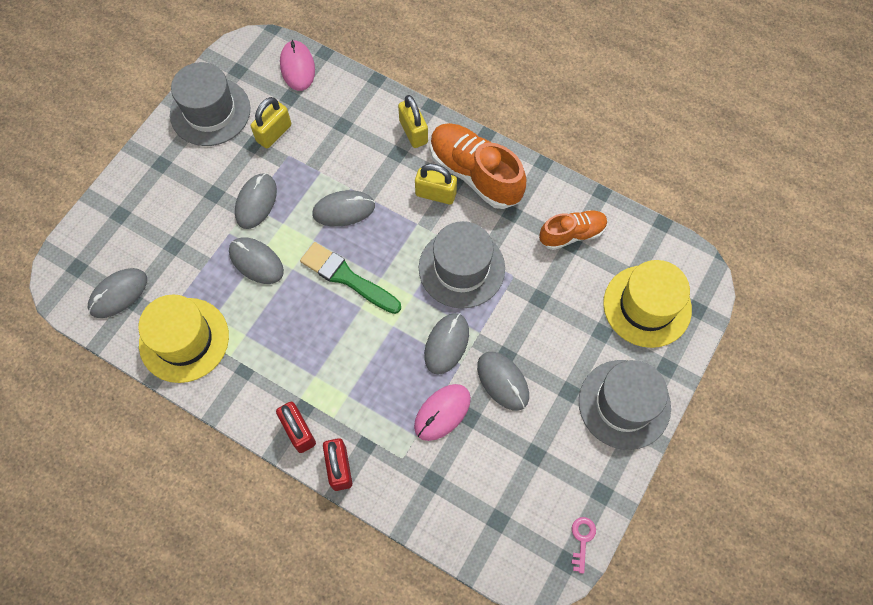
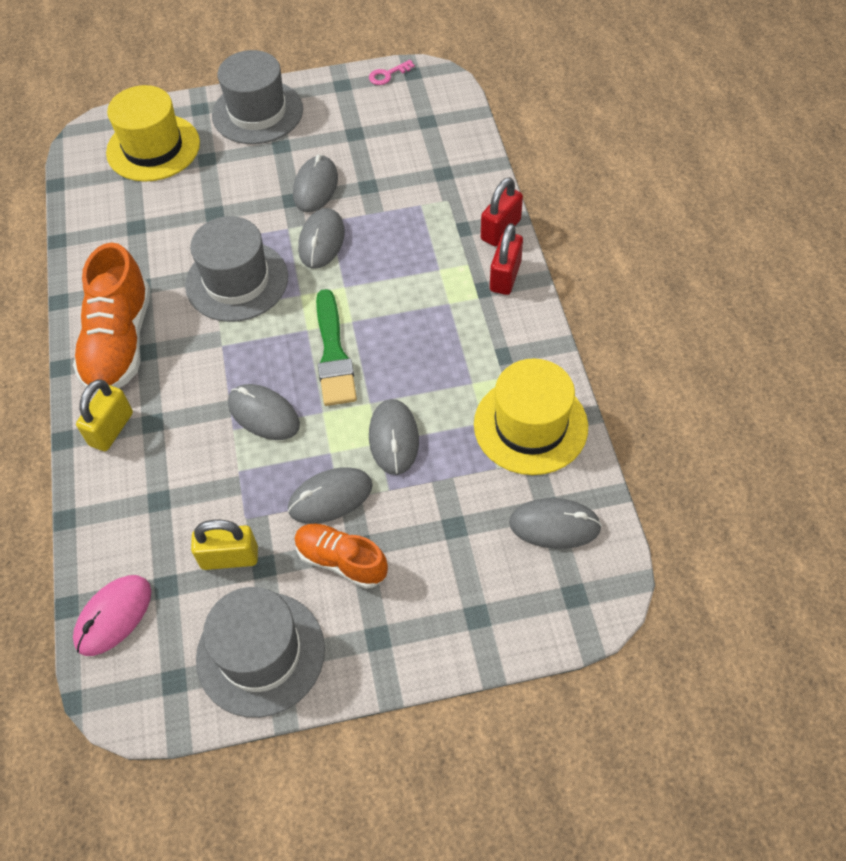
camera: 130 degrees left, 10 degrees down
pink mouse [414,384,471,441] -> none
yellow padlock [415,164,457,205] -> none
grey mouse [424,313,469,375] -> grey mouse turned 60 degrees counterclockwise [298,208,345,269]
orange shoe [539,210,607,250] -> orange shoe moved to [294,523,388,589]

